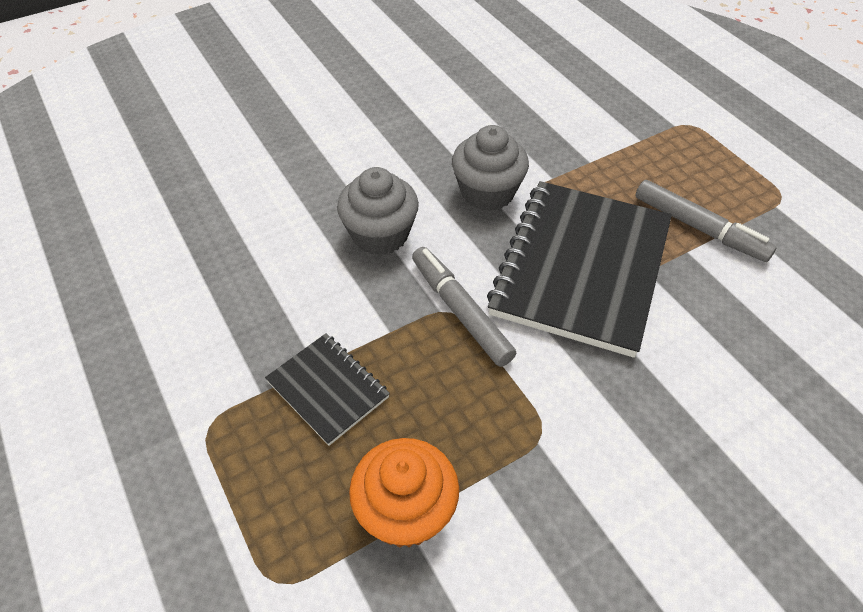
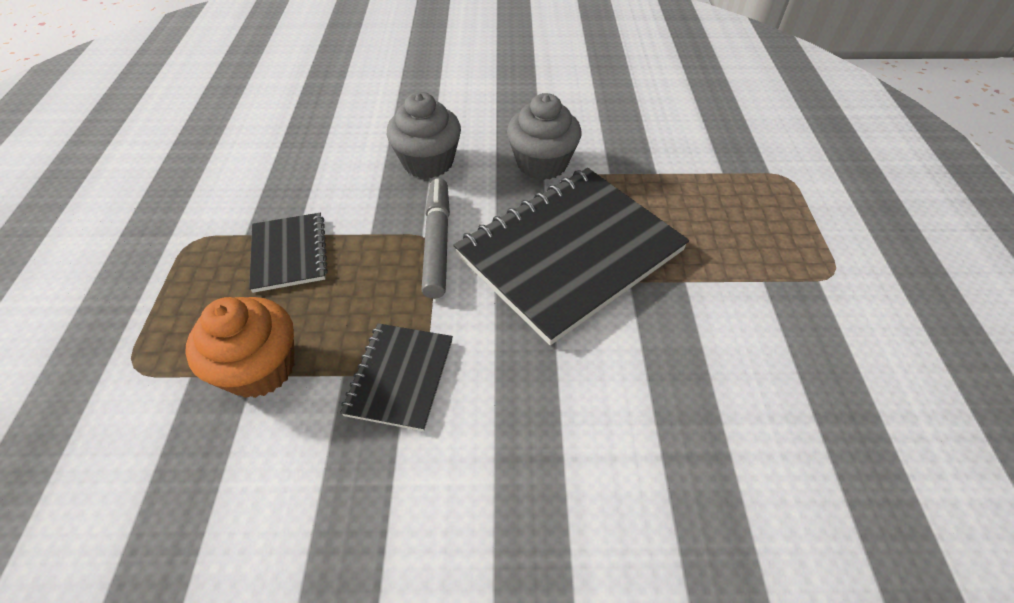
camera: 30 degrees right, 0 degrees up
grey marker [635,180,777,262] -> none
none -> black notebook [340,323,453,431]

